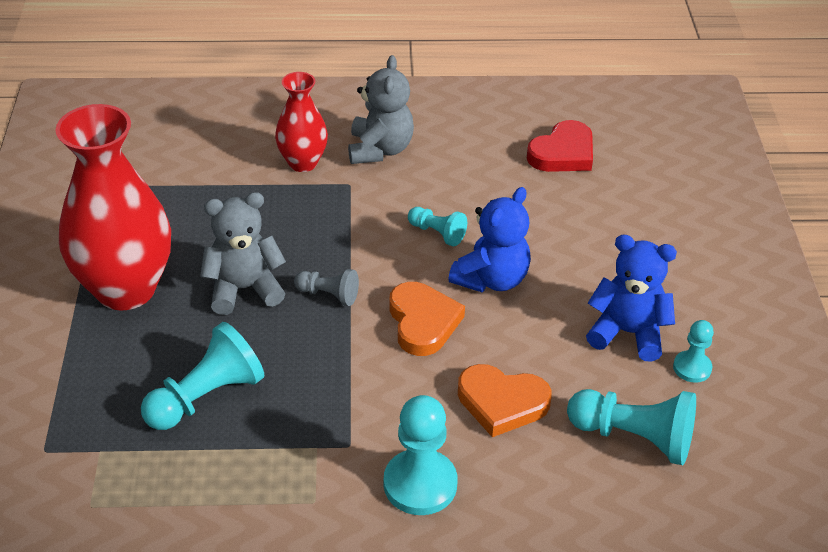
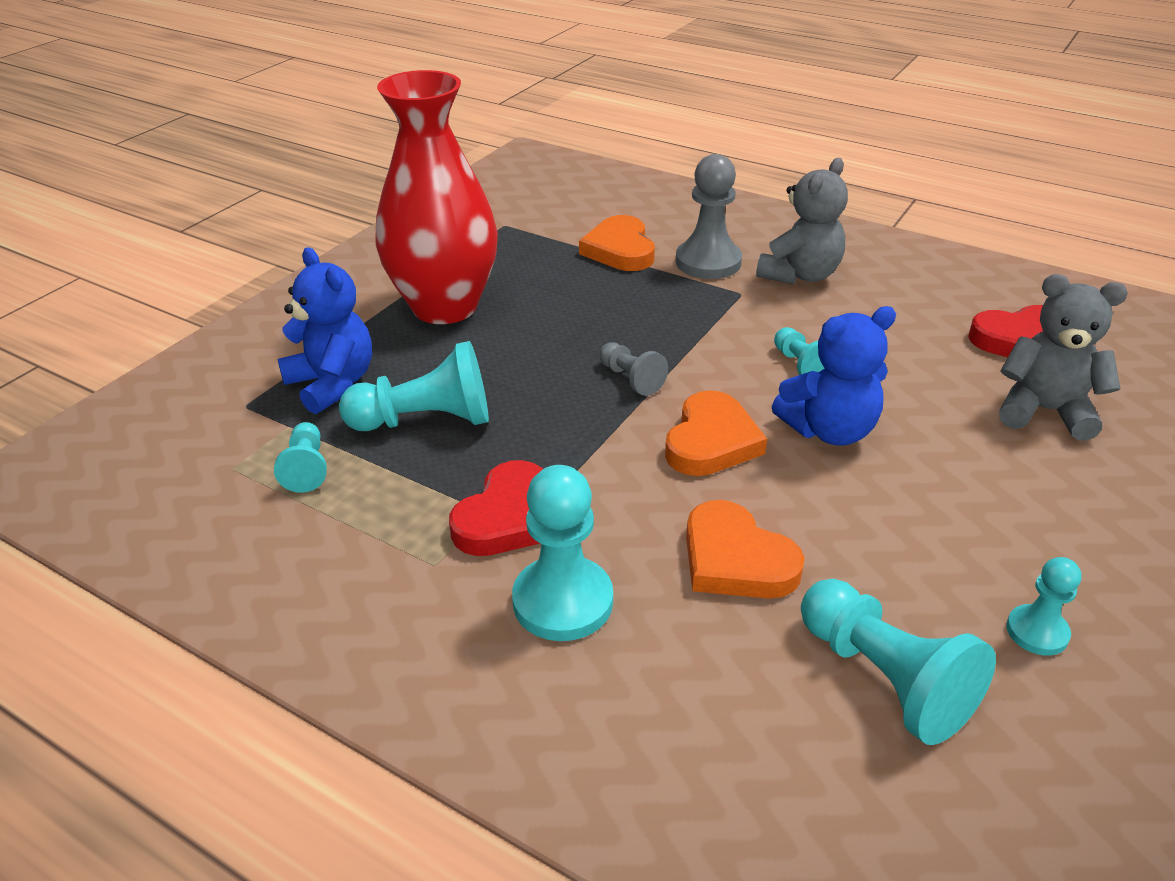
camera: 35 degrees right, 5 degrees down
grey teddy bear [200,192,286,315] -> grey teddy bear moved to [999,274,1128,440]
red vase [275,72,328,172] -> grey pawn [676,154,742,279]
blue teddy bear [586,234,677,362] -> blue teddy bear moved to [277,247,372,414]
none -> turquoise pawn [274,422,327,493]
none -> red heart [449,460,543,556]
none -> orange heart [579,215,655,271]

